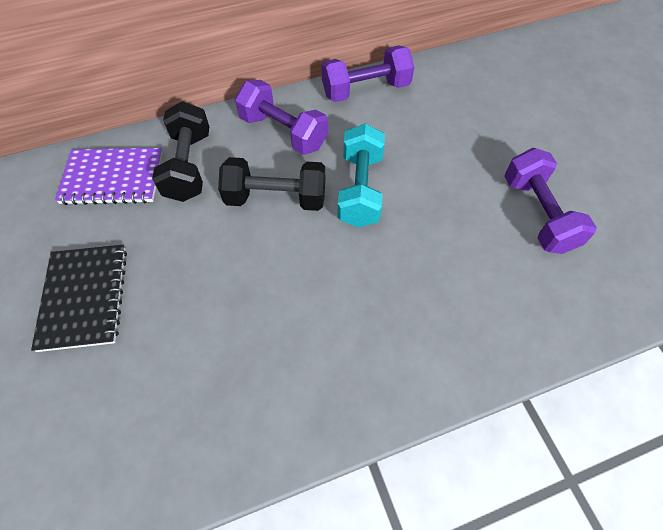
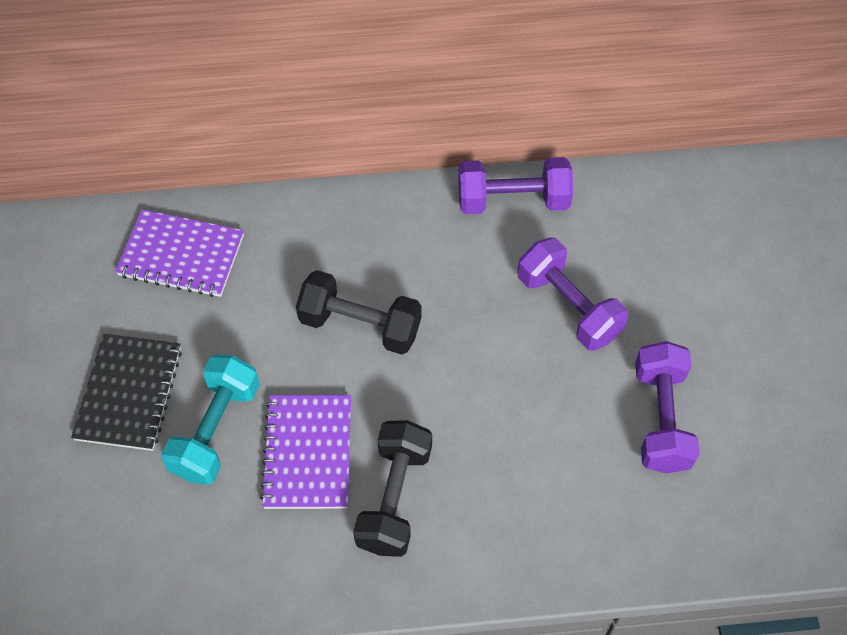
camera: 15 degrees right, 0 degrees up
black dumbbell [152,101,209,202] -> black dumbbell moved to [353,420,432,557]
purple dumbbell [235,80,328,155] -> purple dumbbell moved to [517,238,628,351]
turquoise dumbbell [337,123,385,227] -> turquoise dumbbell moved to [161,355,260,485]
none -> purple notebook [260,395,351,509]

